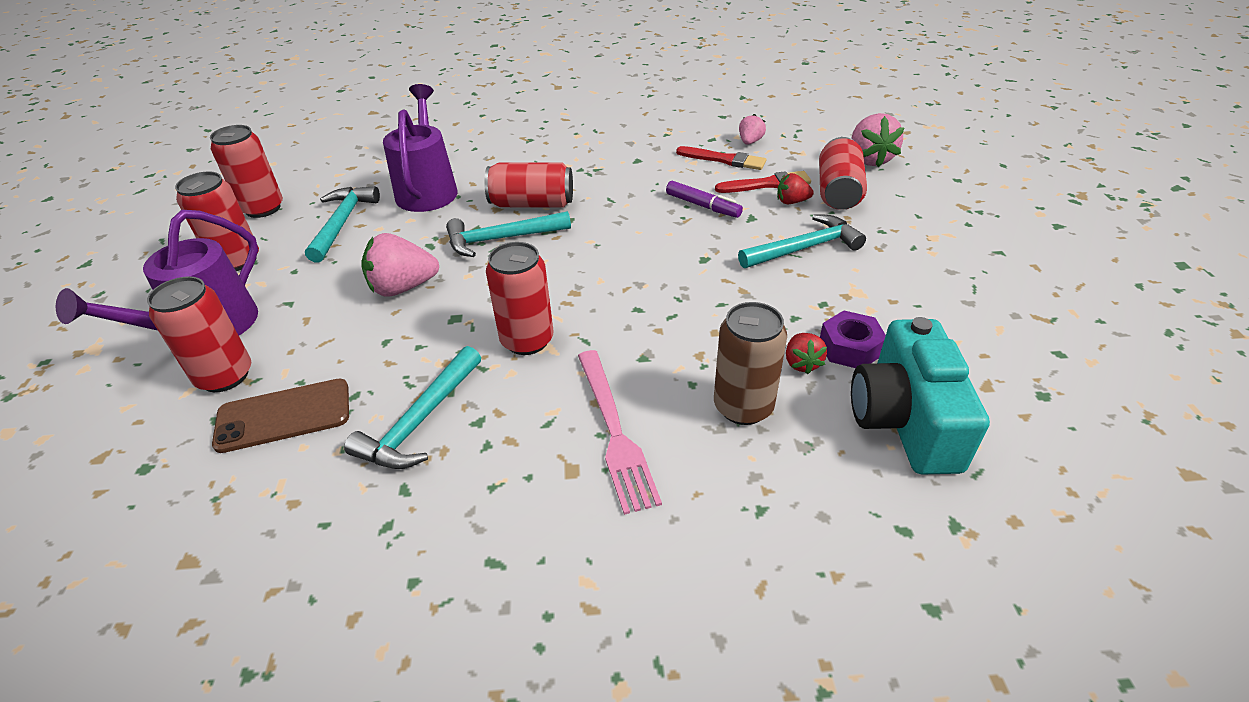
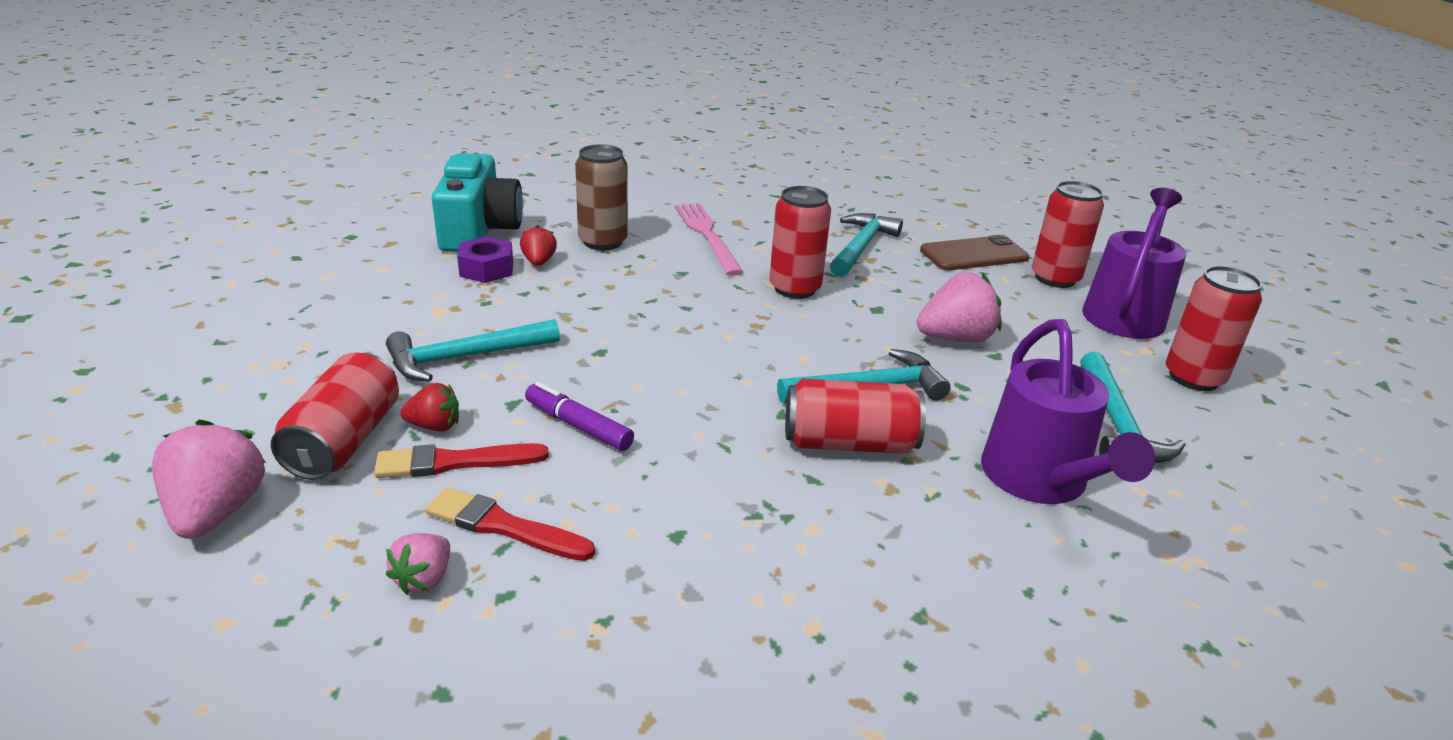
camera: 175 degrees right, 10 degrees down
red can [210,125,283,218] -> none

